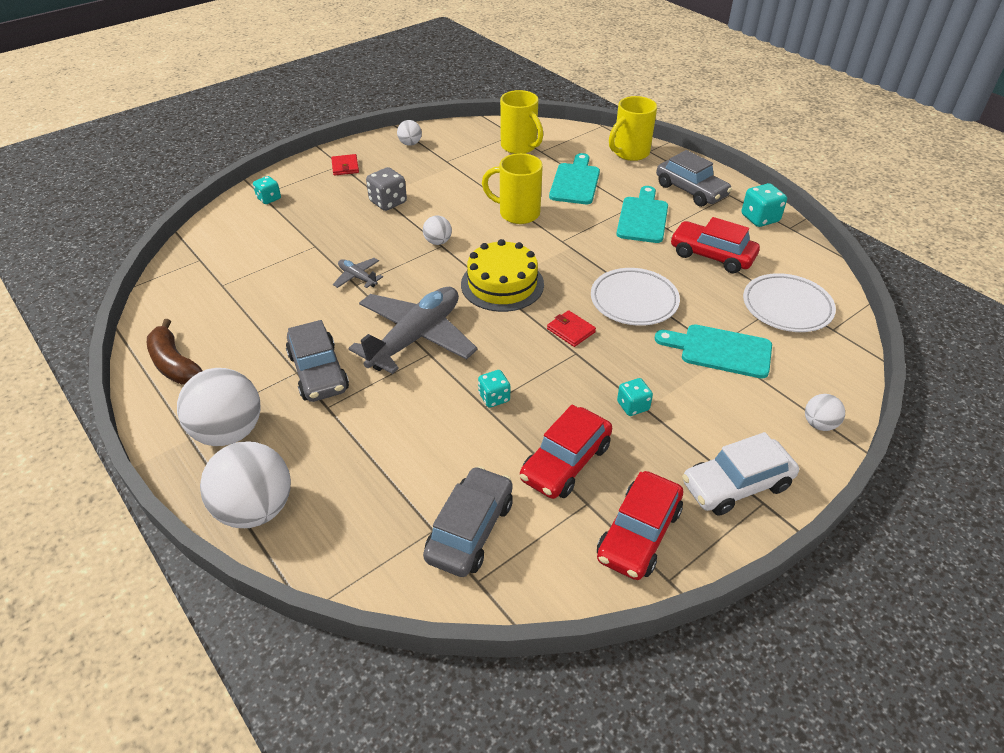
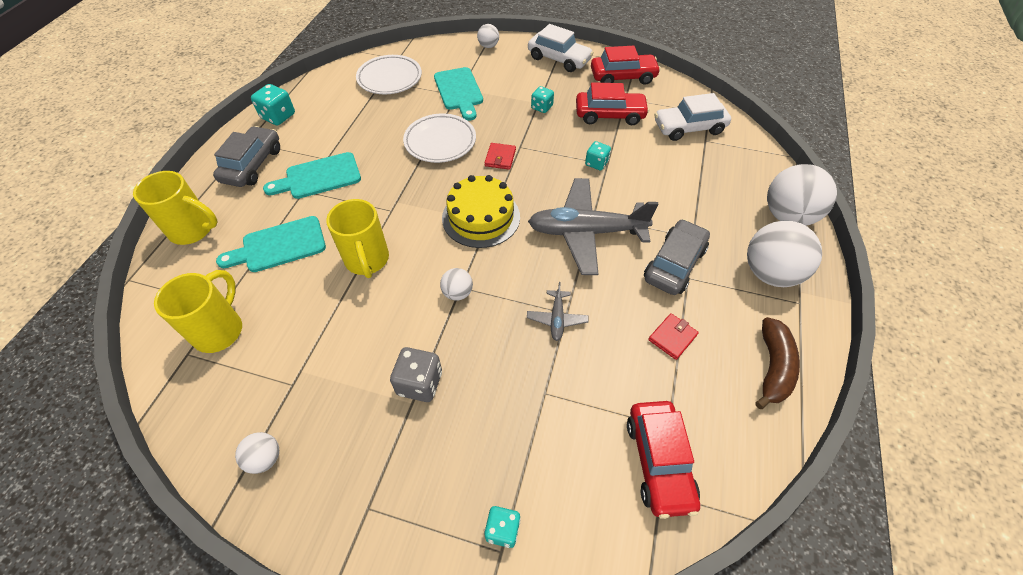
camera: 125 degrees left, 10 degrees up
red wallet [331,154,359,176] -> red wallet moved to [648,313,699,360]
grey car [423,466,513,577] -> white car [654,93,731,141]
red car [670,217,760,273] -> red car moved to [627,401,700,519]

